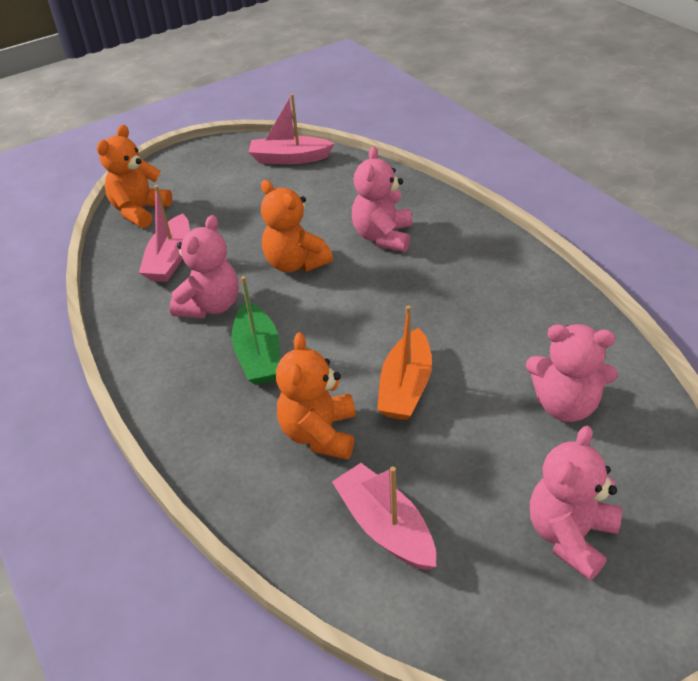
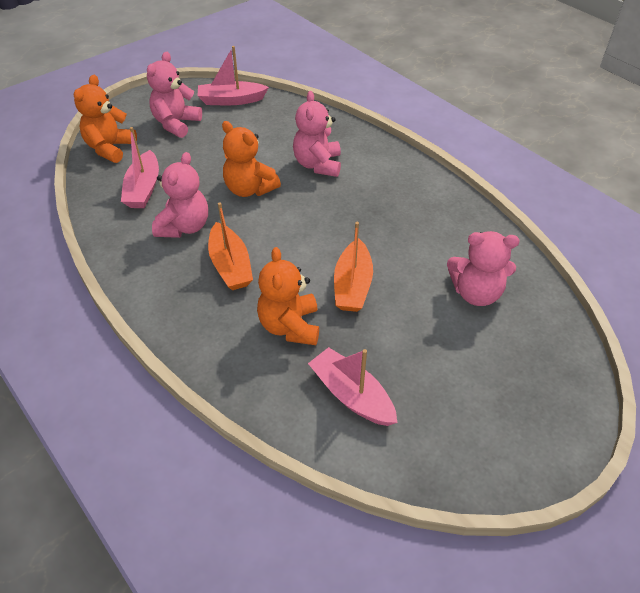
camera: 10 degrees left, 5 degrees up
green boat [232,276,280,385] -> orange boat [208,202,253,290]
pink teddy bear [530,426,622,580] -> pink teddy bear moved to [147,52,202,138]

